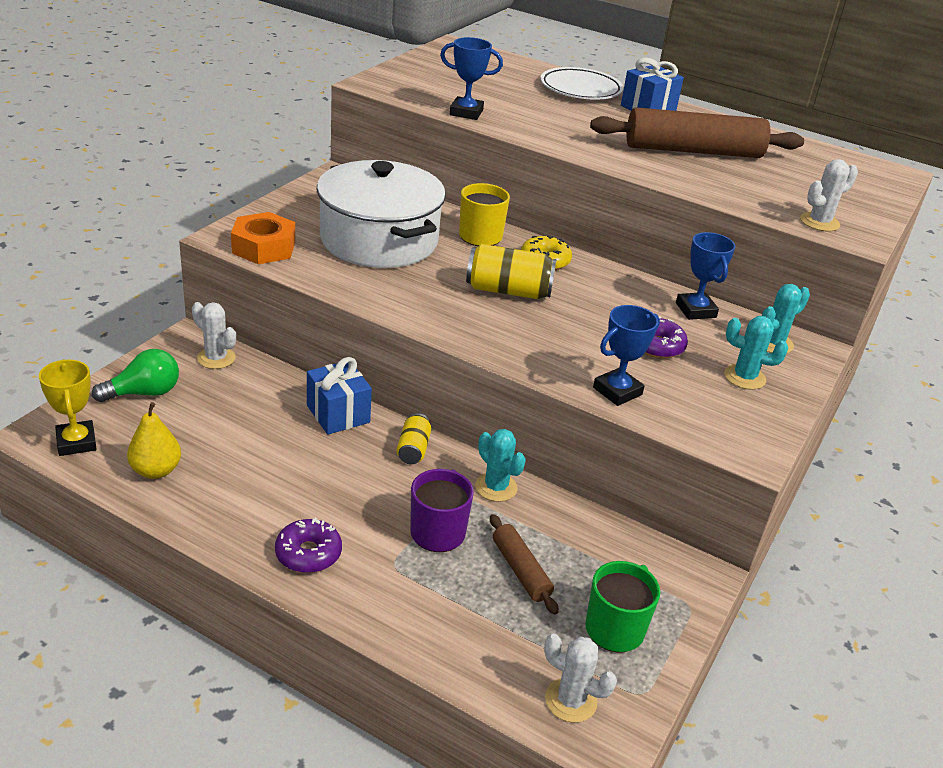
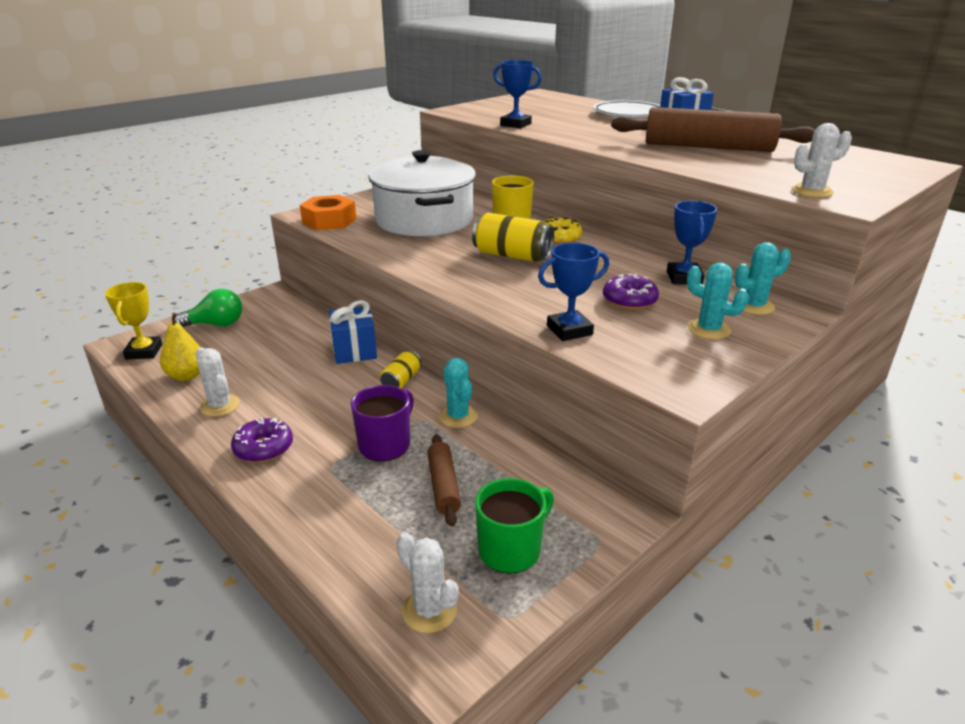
camera: 20 degrees right, 5 degrees down
white cactus [192,302,236,369] -> white cactus moved to [196,347,240,417]

